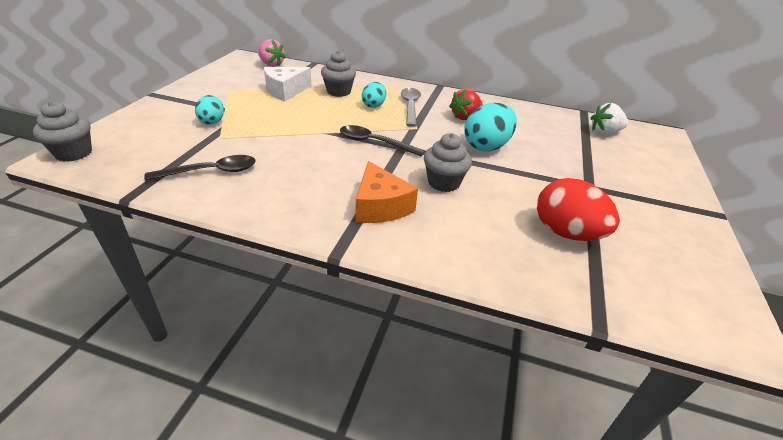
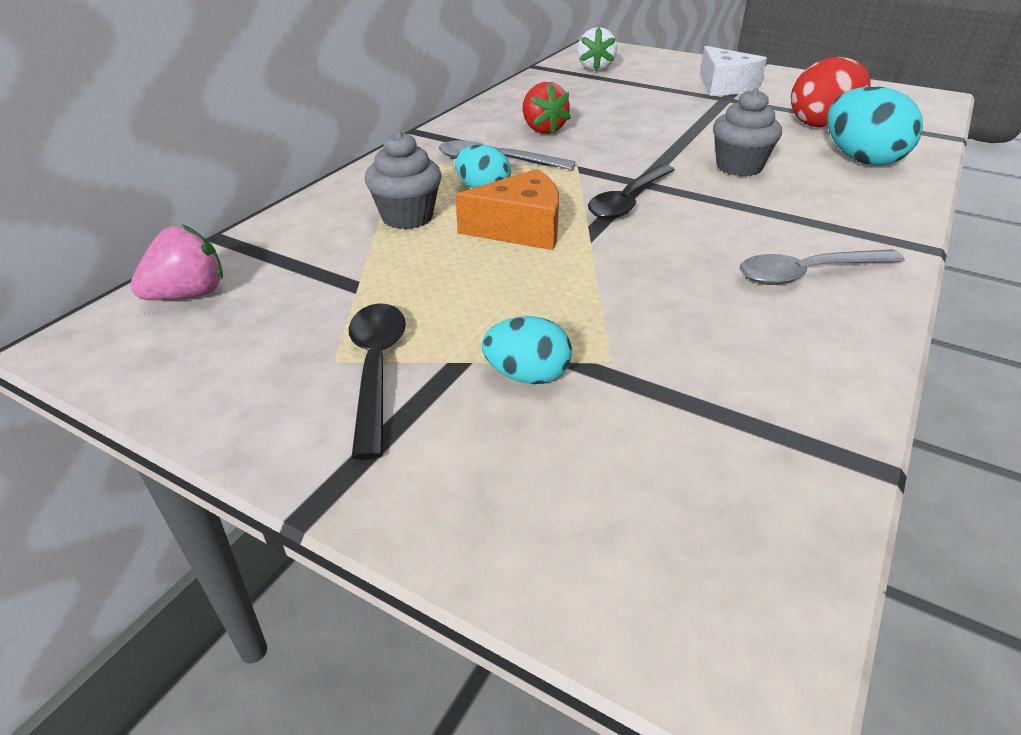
camera: 75 degrees left, 0 degrees up
grey cupcake [33,101,92,162] -> none
black spoon [144,155,256,181] -> black spoon moved to [349,303,406,460]
white cheese [264,67,311,101] -> white cheese moved to [700,46,767,96]
orange cheese [356,161,418,223] -> orange cheese moved to [455,169,559,250]
turquoise egg [464,103,517,152] -> turquoise egg moved to [827,87,923,166]
none -> grey spoon [739,249,905,285]

